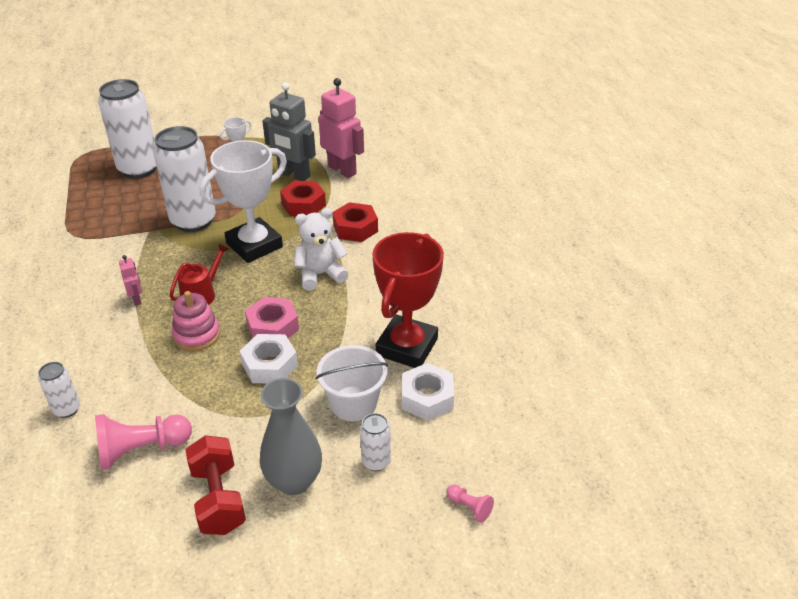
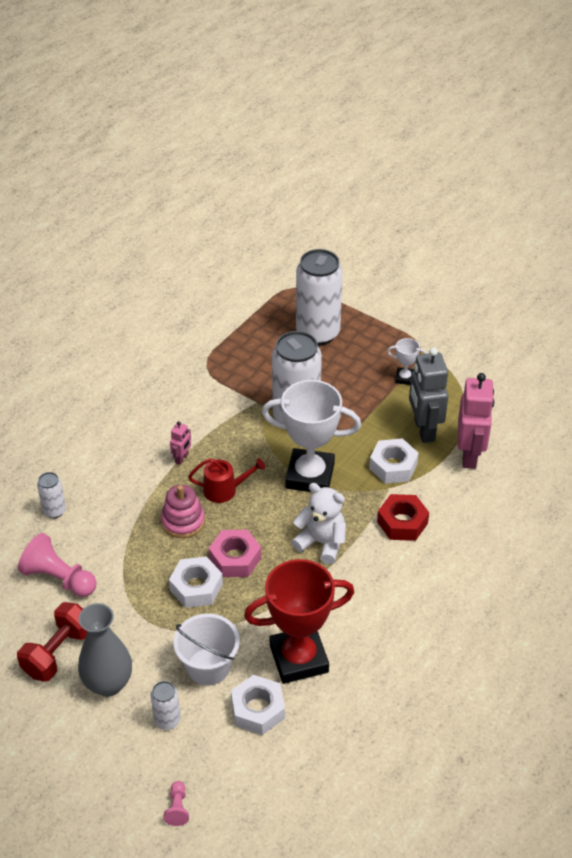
camera: 50 degrees right, 5 degrees up
red nut [280,181,326,216] -> white nut [369,438,419,484]

